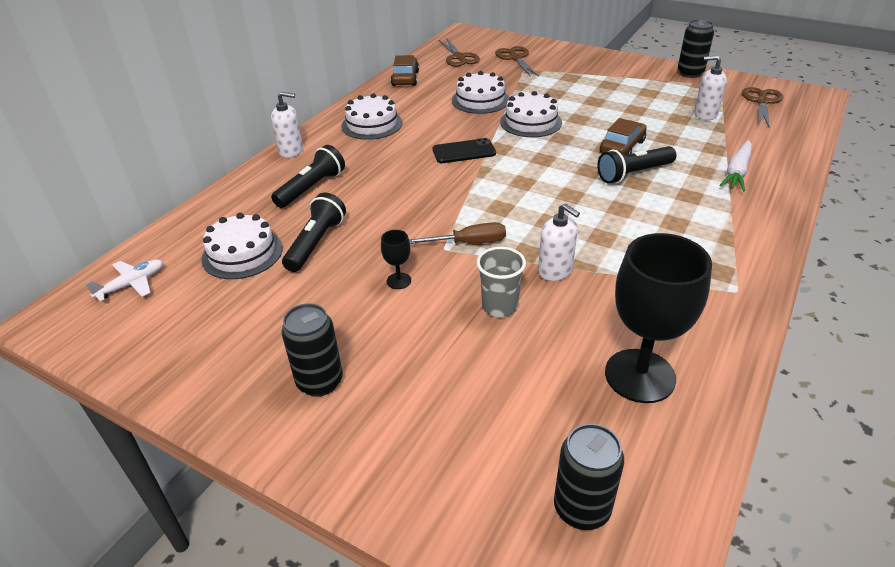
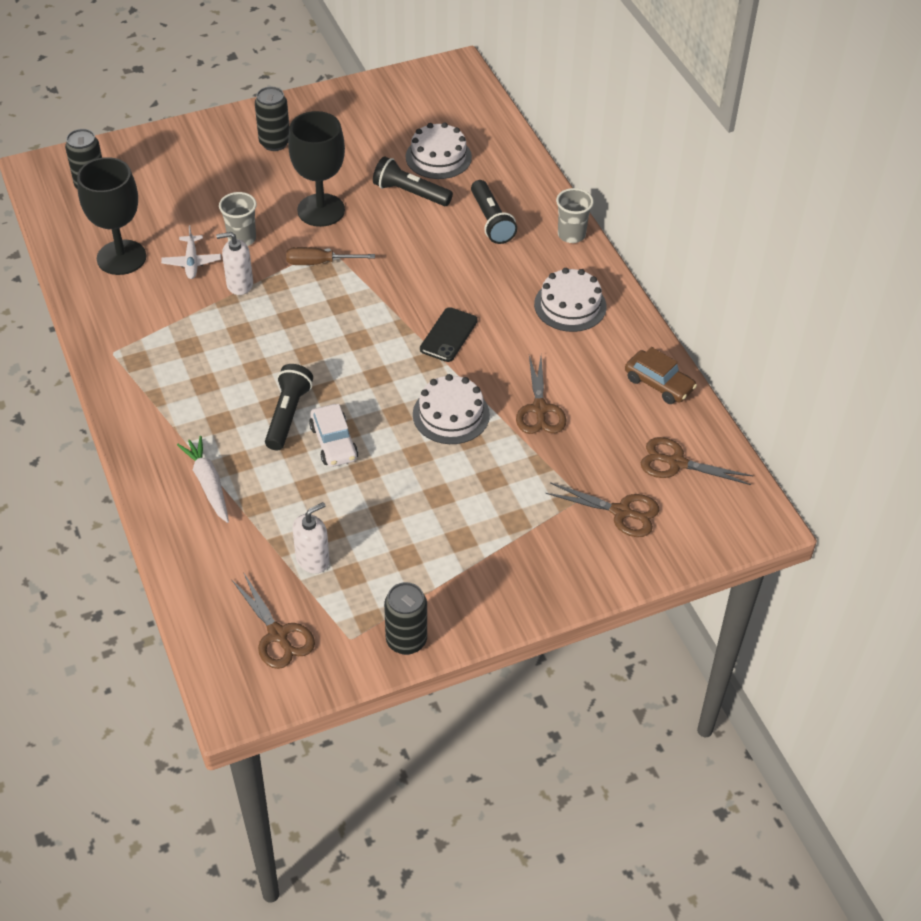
camera: 125 degrees right, 10 degrees up
white plane [85,260,163,301] -> white plane moved to [161,225,221,279]
white soap dispenser [271,92,303,158] -> grey cup [556,188,594,243]
black flashlight [282,193,346,272] -> black flashlight turned 150 degrees clockwise [373,156,453,206]
black goblet [381,230,411,289] -> black goblet [288,111,345,227], size x2.35
brown screwdriver [409,222,506,244] -> brown screwdriver turned 60 degrees clockwise [286,247,375,265]
white cake [452,71,509,114] -> brown scissors [516,356,567,434]
brown car [600,118,647,155] -> white car [309,404,358,467]

